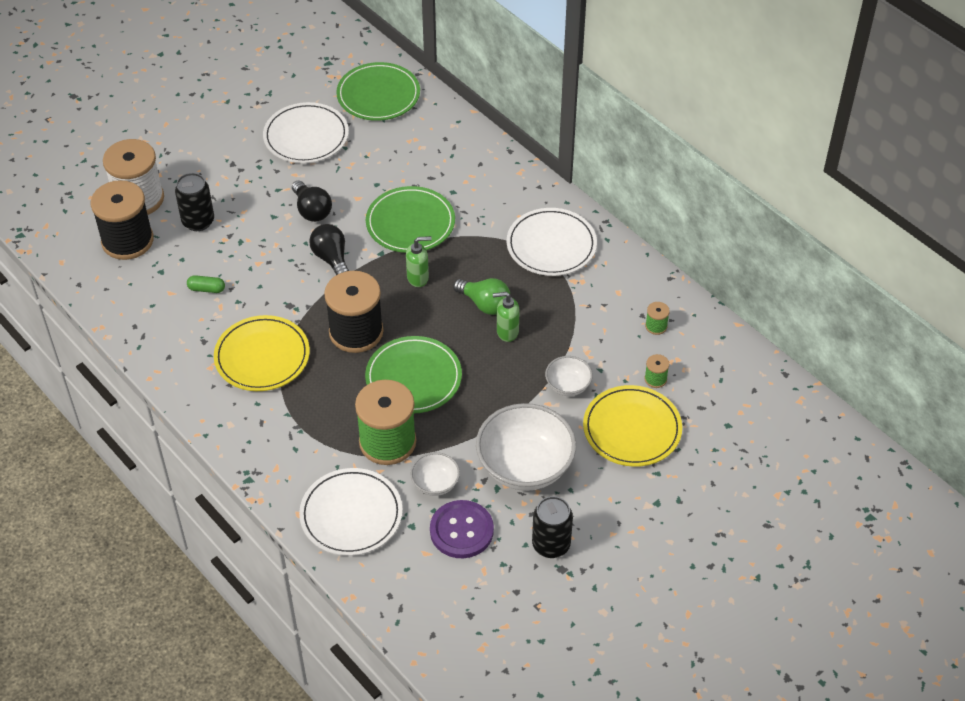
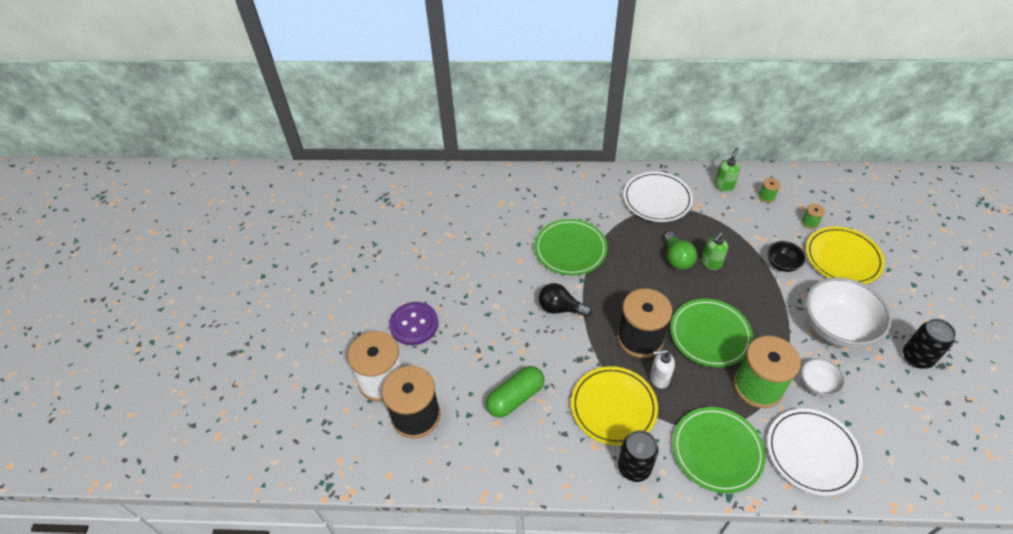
camera: 45 degrees left, 0 degrees up
black can [175,173,214,231] -> black can moved to [618,430,658,482]
green capsule [187,275,225,293] -> green capsule [486,366,544,418], size x1.90
white plate [263,102,349,163] -> none
black light bulb [292,180,332,222] -> none
green plate [336,62,420,121] -> green plate moved to [673,407,766,493]
green soap dispenser [406,236,432,287] -> green soap dispenser moved to [714,148,740,192]
purple button [430,500,494,558] -> purple button moved to [389,302,438,345]
green light bulb [453,278,510,315] -> green light bulb turned 90 degrees clockwise [664,232,697,270]
white bowl [545,356,593,396] -> black bowl [768,241,806,272]
none -> white soap dispenser [650,349,675,389]

